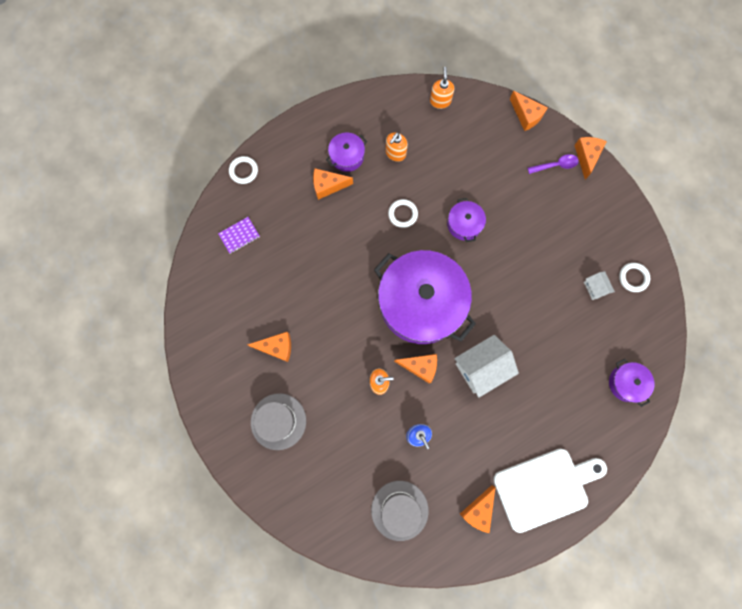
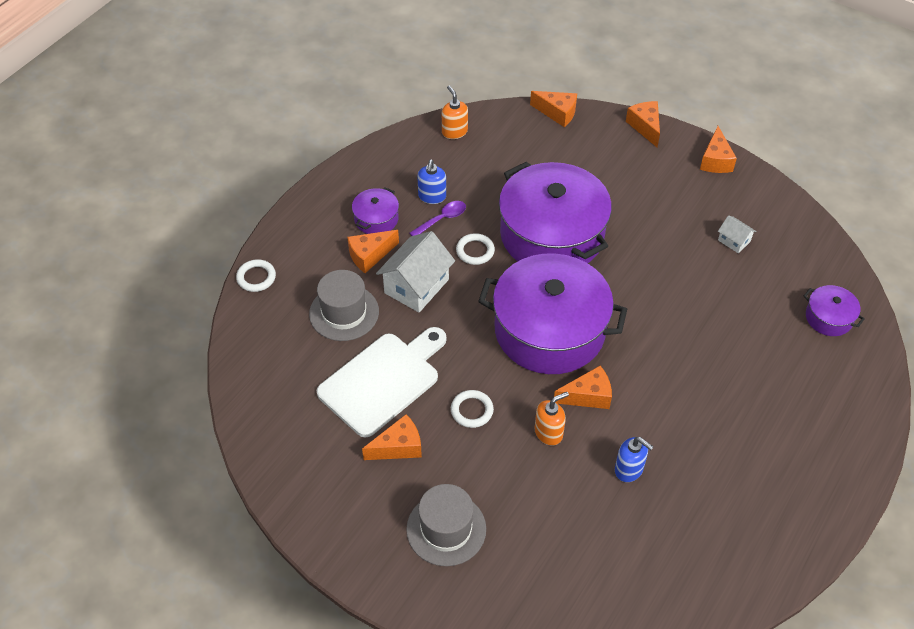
camera: 25 degrees left, 25 degrees down
purple notebook [218,217,260,254] -> none
grey hat [371,481,429,541] -> grey hat moved to [309,270,379,341]
orange soap dispenser [385,132,408,162] -> blue soap dispenser [417,159,446,204]
purple pot [447,198,486,242] -> purple pot [499,162,612,263], size x2.32
white house [454,335,519,398] -> white house moved to [376,231,455,312]
orange cheese [460,485,496,533] -> orange cheese moved to [700,126,737,173]
white cutting board [493,449,607,533] -> white cutting board moved to [317,327,447,438]
purple spoon [527,154,579,174] -> purple spoon moved to [409,201,466,236]
white ring [619,263,650,292] -> white ring moved to [451,390,494,428]

